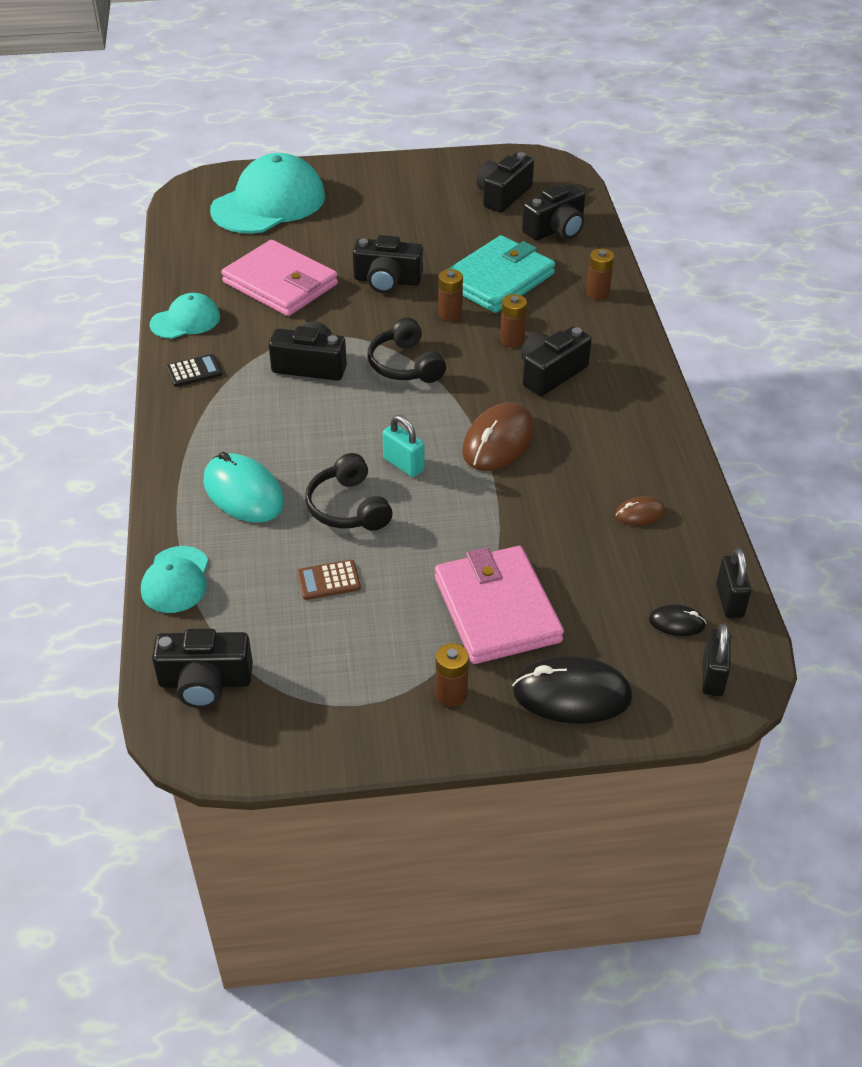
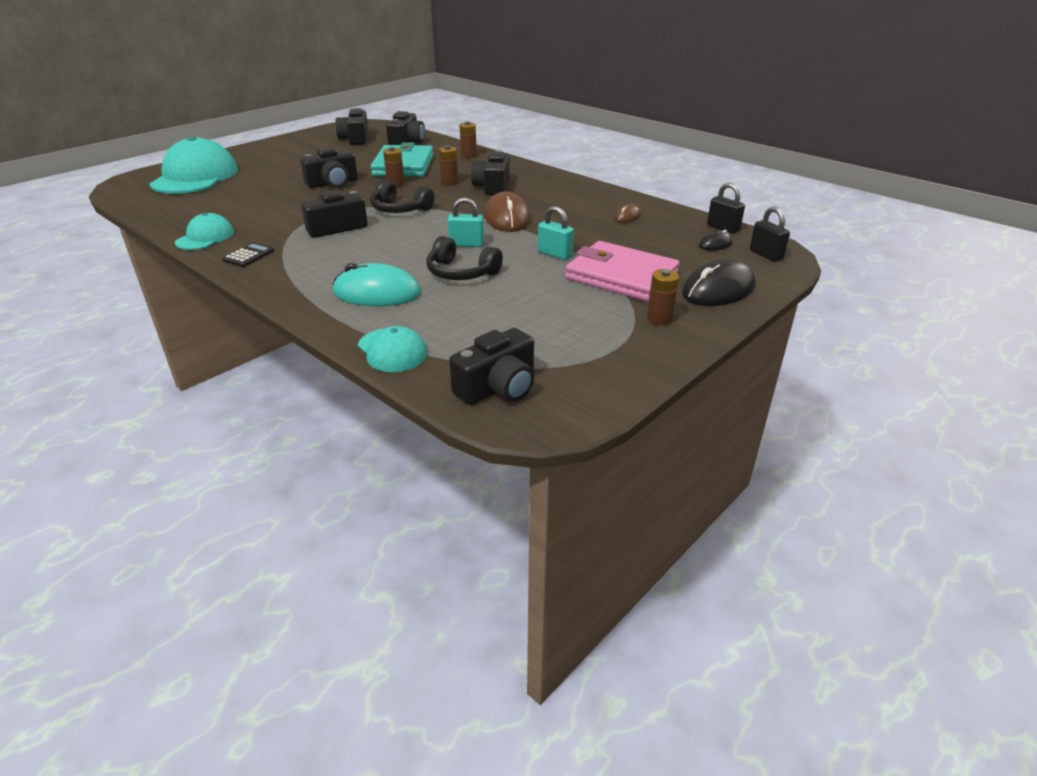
camera: 40 degrees left, 10 degrees down
pink wallet [221,240,338,316] -> none
brown calculator [297,560,361,600] -> none
none -> turquoise padlock [538,206,574,260]

